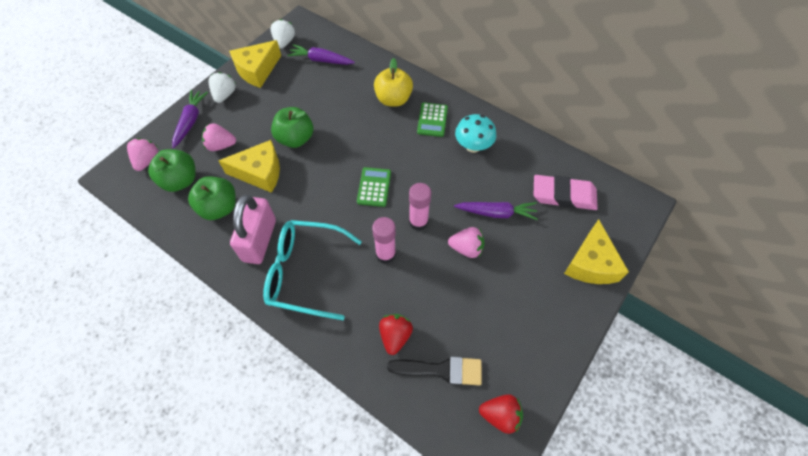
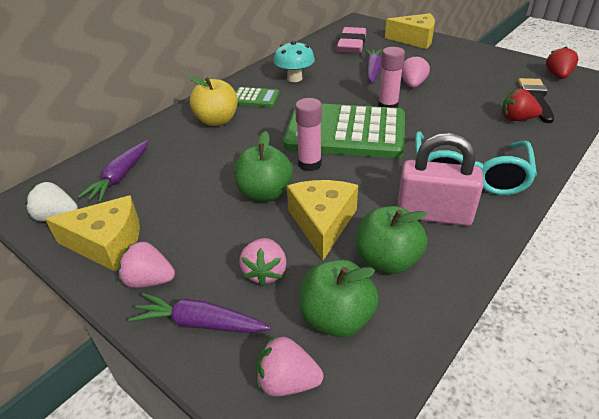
camera: 85 degrees left, 20 degrees down
white strawberry [209,72,236,103] -> pink strawberry [118,241,175,288]
yellow cheese [229,40,281,88] -> yellow cheese turned 45 degrees counterclockwise [45,195,140,272]
green calculator [357,167,391,207] -> green calculator [283,104,405,158], size x2.33
pink glue stick [372,217,396,264] -> pink glue stick moved to [295,98,322,171]

